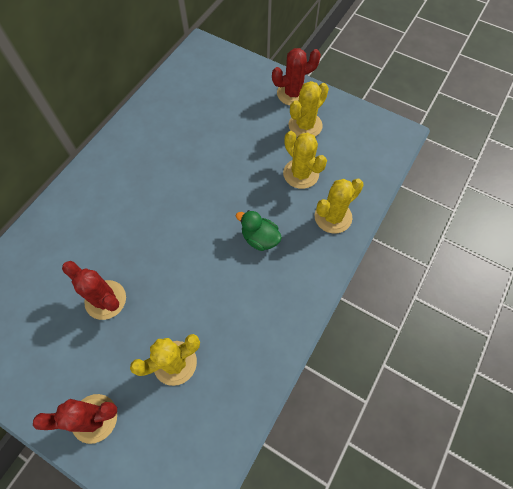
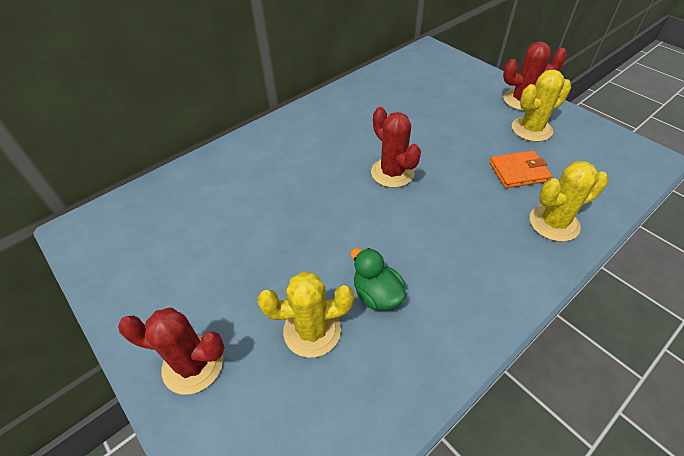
camera: 20 degrees right, 15 degrees down
red cactus [62,261,126,320] -> red cactus moved to [371,107,421,188]
green duck [236,210,282,251] -> green duck moved to [350,248,406,310]
yellow cactus [283,131,327,189] -> orange wallet [489,151,552,188]

